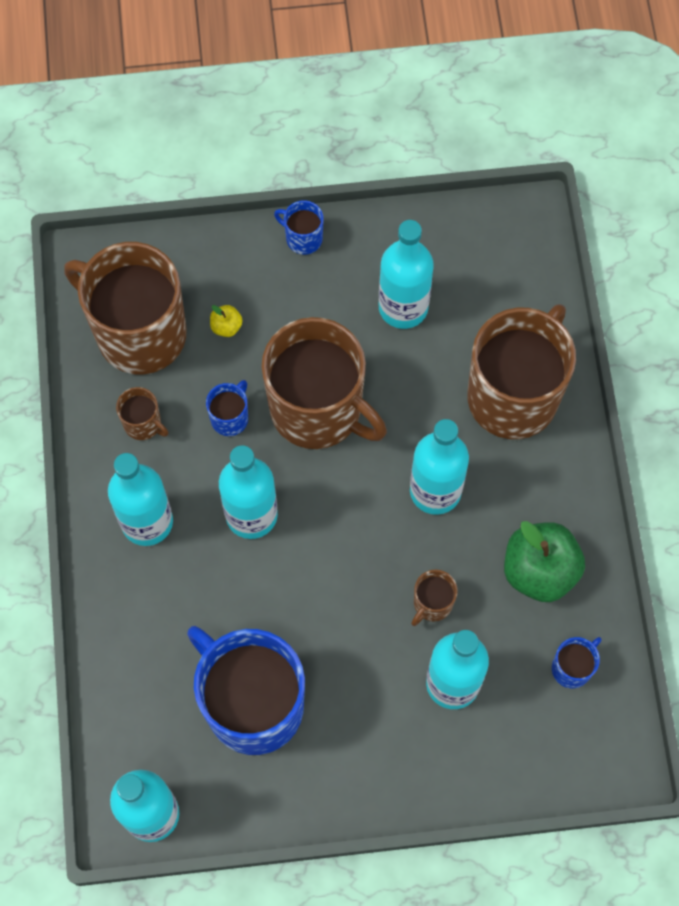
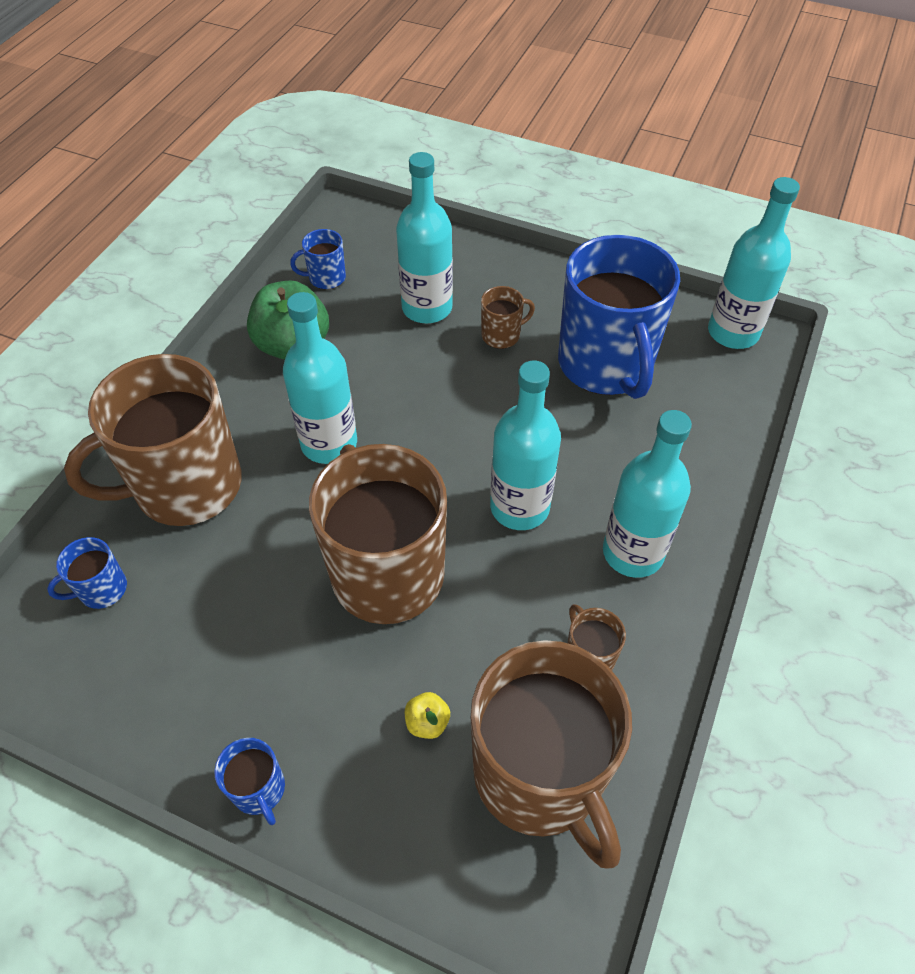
camera: 150 degrees left, 15 degrees down
blue mug [206,380,248,436] -> blue mug moved to [47,537,127,609]
turquoise bottle [379,220,434,329] -> none
brown mug [411,570,458,626] -> brown mug moved to [481,286,535,349]

